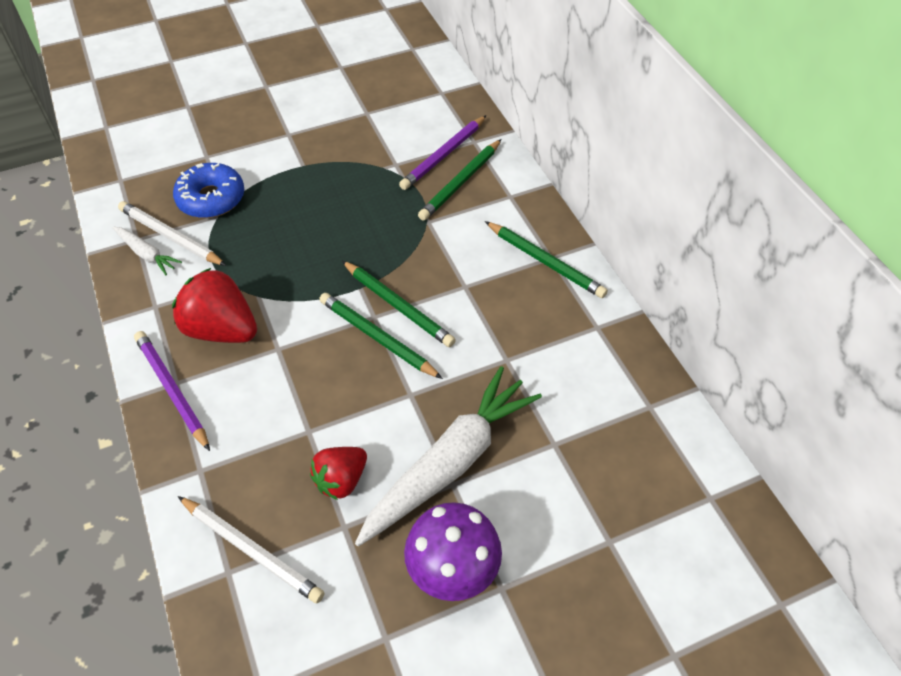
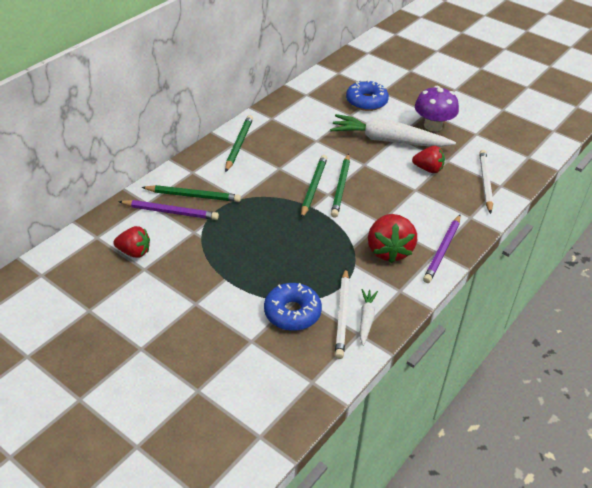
camera: 120 degrees left, 10 degrees down
none -> red strawberry [113,226,150,258]
none -> blue donut [346,80,389,111]

